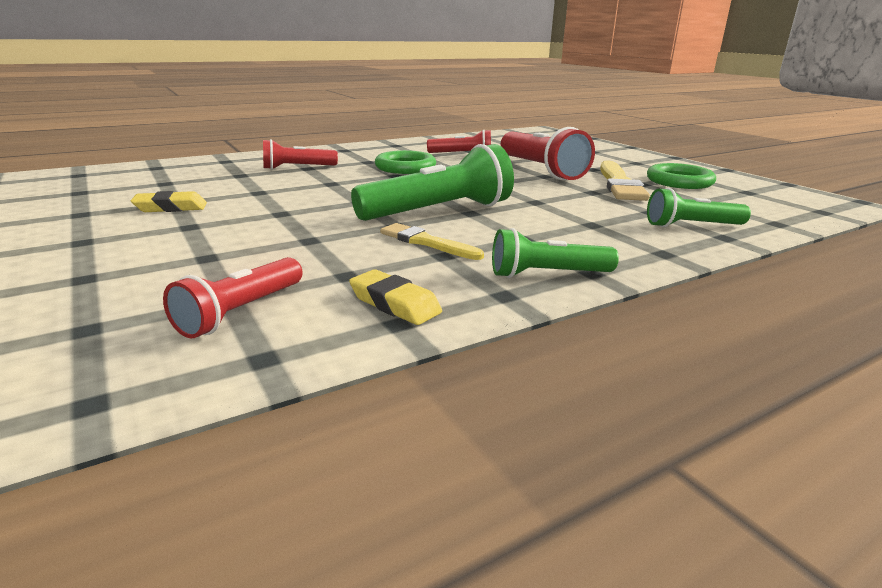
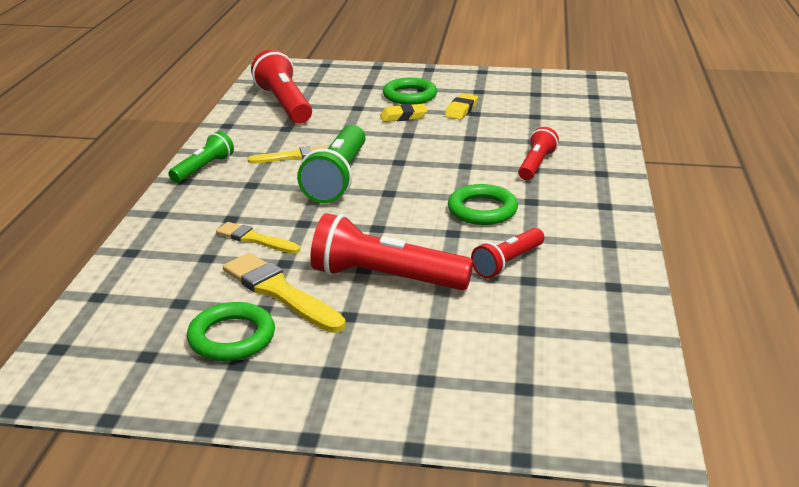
camera: 130 degrees right, 5 degrees up
red flashlight [163,257,303,338] -> red flashlight [251,49,312,124], size x1.70
yellow eraser [349,269,442,325] -> yellow eraser moved to [380,104,428,122]
green flashlight [647,188,751,227] -> none
none -> yellow brush [216,222,300,254]
none -> green ring [383,77,437,105]

